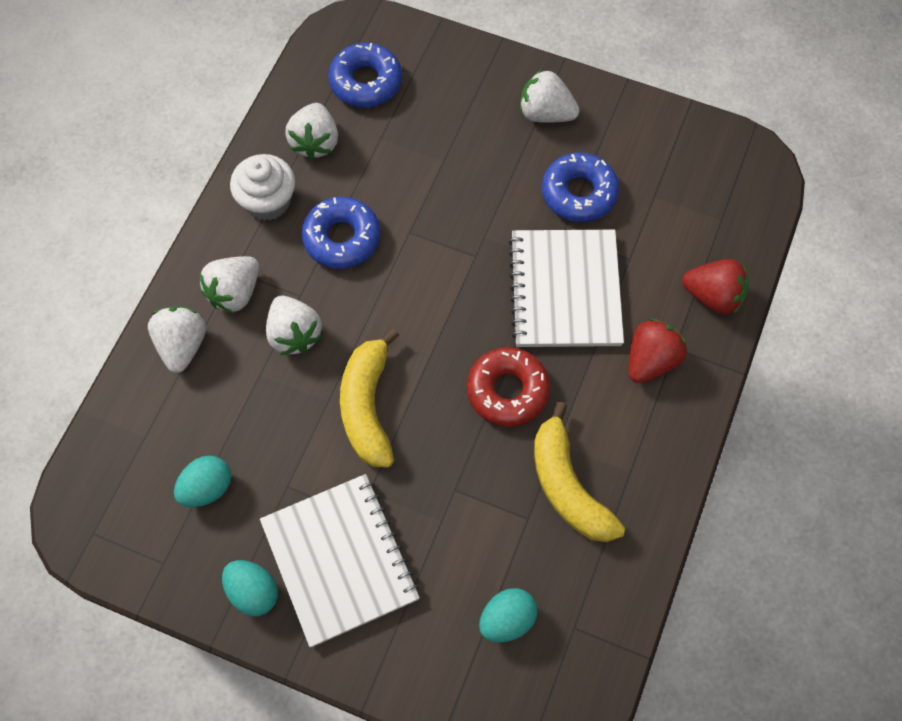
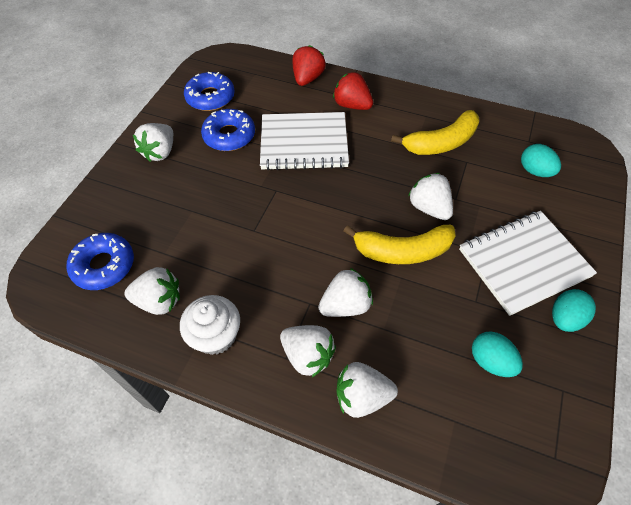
camera: 90 degrees left, 10 degrees down
blue donut [302,197,380,269] -> blue donut moved to [184,72,235,111]
red donut [467,347,550,427] -> none
none -> white strawberry [408,173,453,220]

